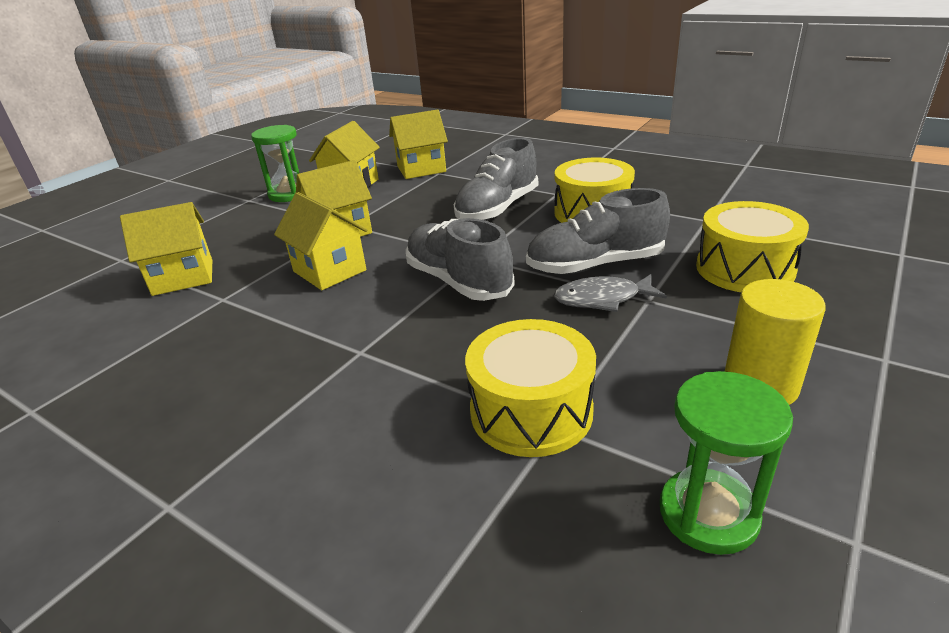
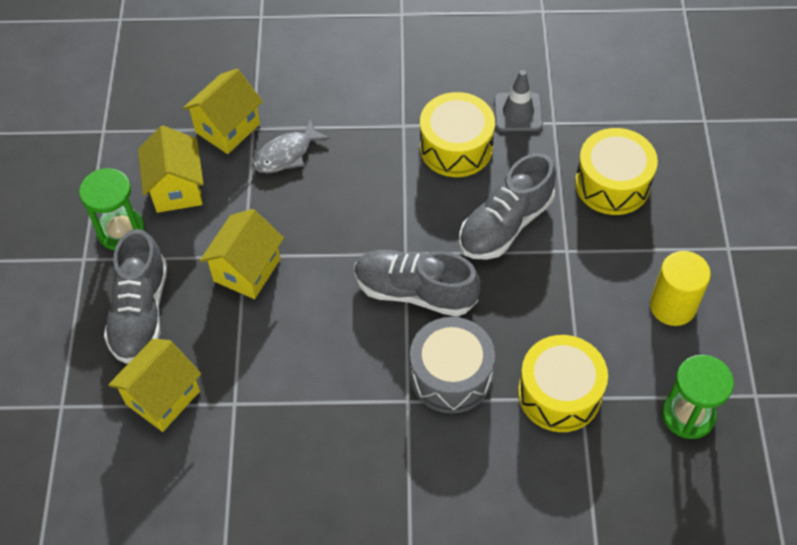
camera: 35 degrees left, 25 degrees up
yellow house [274,192,368,290] -> none
grey shoe [454,138,538,221] -> grey shoe moved to [104,229,167,364]
grey fish [554,274,667,312] -> grey fish moved to [253,119,330,173]
none -> grey drum [410,317,495,413]
none -> grey traffic cone [494,70,543,131]

